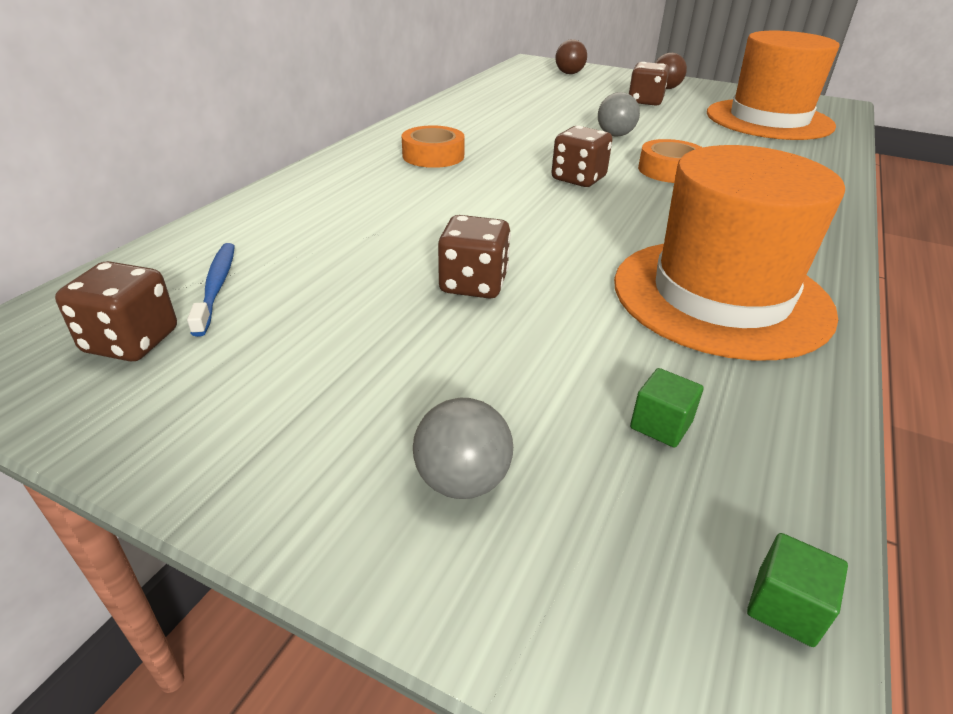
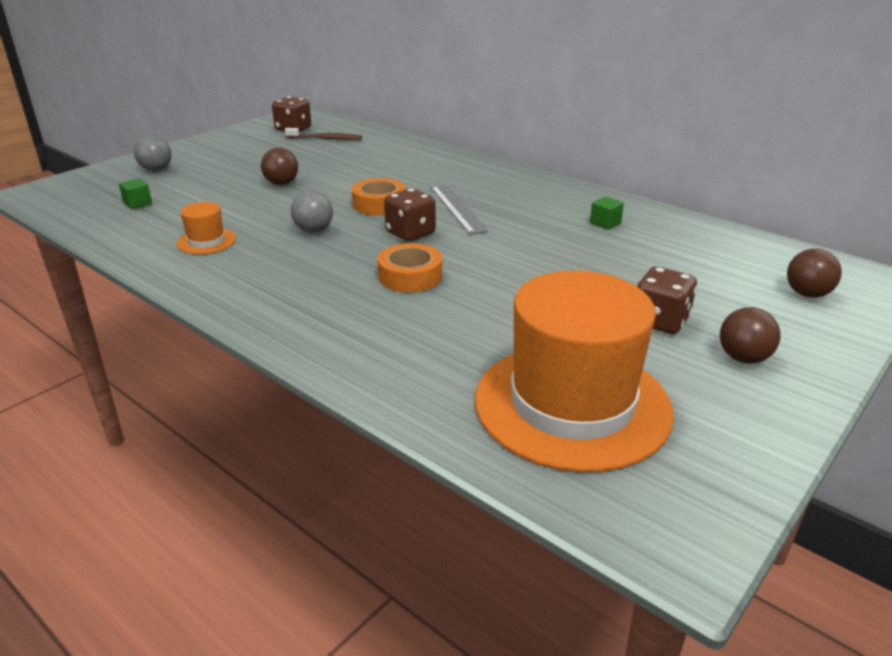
camera: 105 degrees right, 5 degrees down
blue toothbrush [187,243,235,337] -> brown toothbrush [285,128,362,140]
orange tape [402,126,465,168] -> orange tape moved to [352,178,405,215]
brown dice [438,215,511,299] -> brown ball [261,148,298,185]
grey ball [598,92,640,136] -> grey ball moved to [291,190,333,233]
orange hat [614,145,845,361] -> orange hat [176,202,236,254], size x0.42
green cube [747,533,848,647] -> green cube moved to [590,196,624,229]
none -> grey ruler [431,185,488,234]

